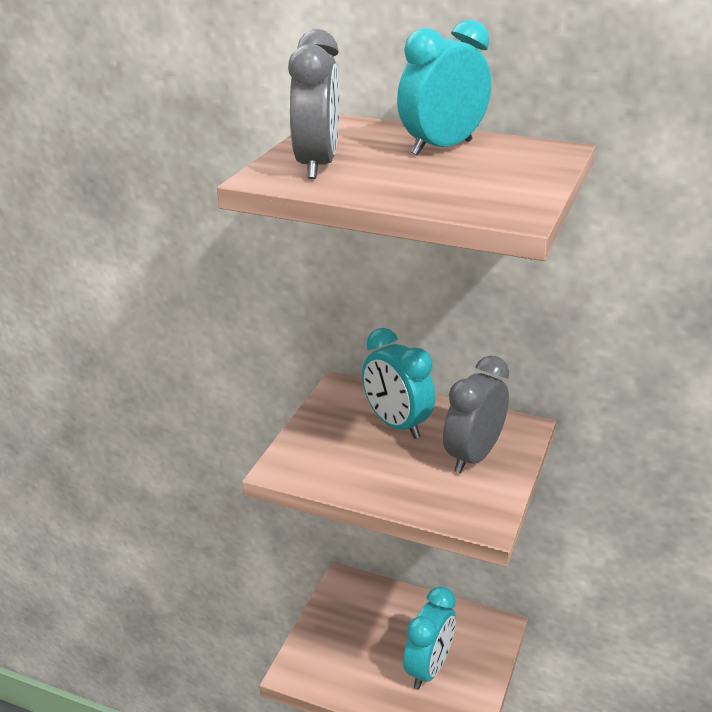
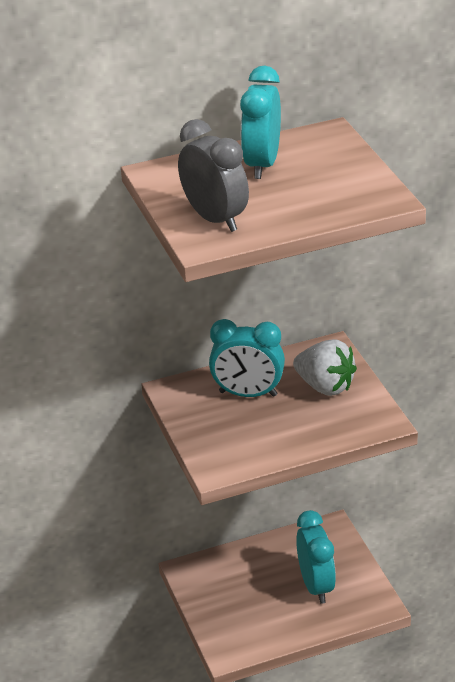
camera: 40 degrees left, 5 degrees up
grey clock [443,356,509,474] -> white strawberry [293,339,357,396]

